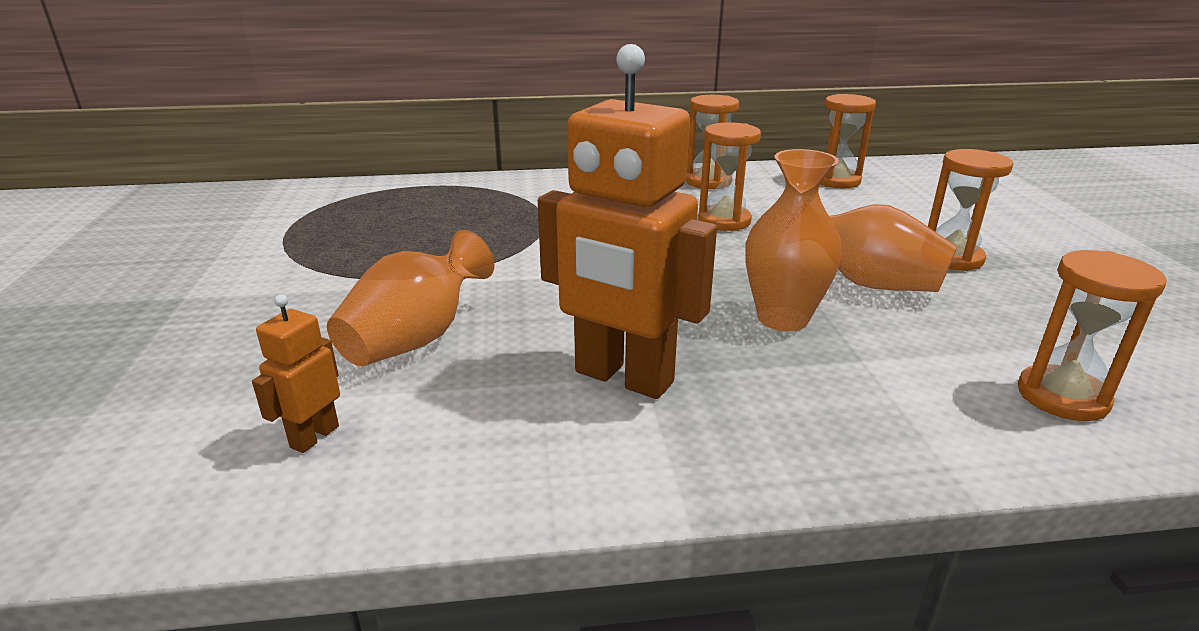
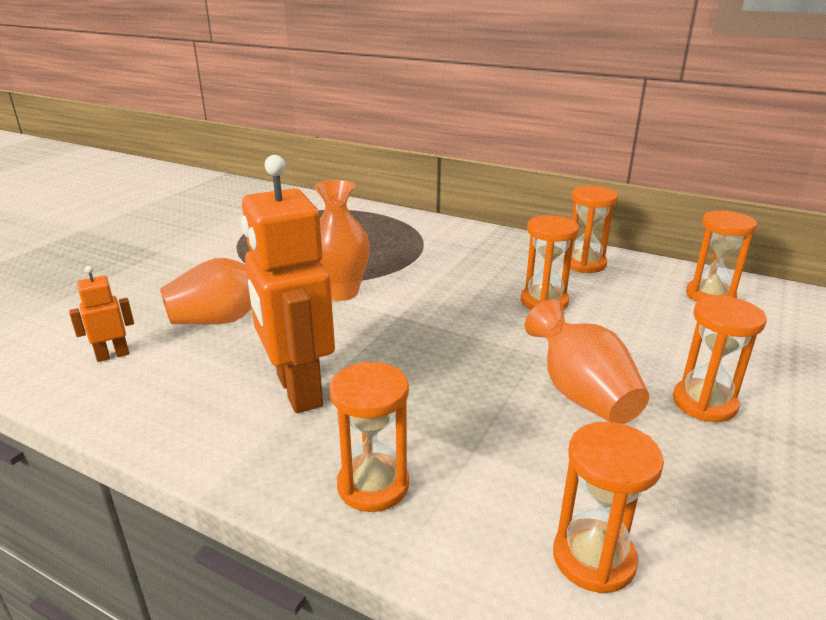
camera: 35 degrees right, 0 degrees up
orange vase [745,149,842,331] -> orange vase moved to [314,180,370,301]
none -> orange hourglass [330,362,409,512]

